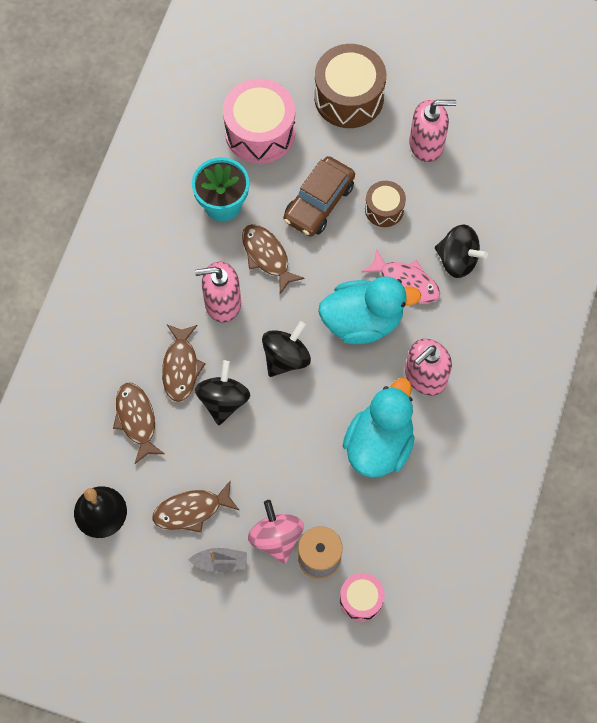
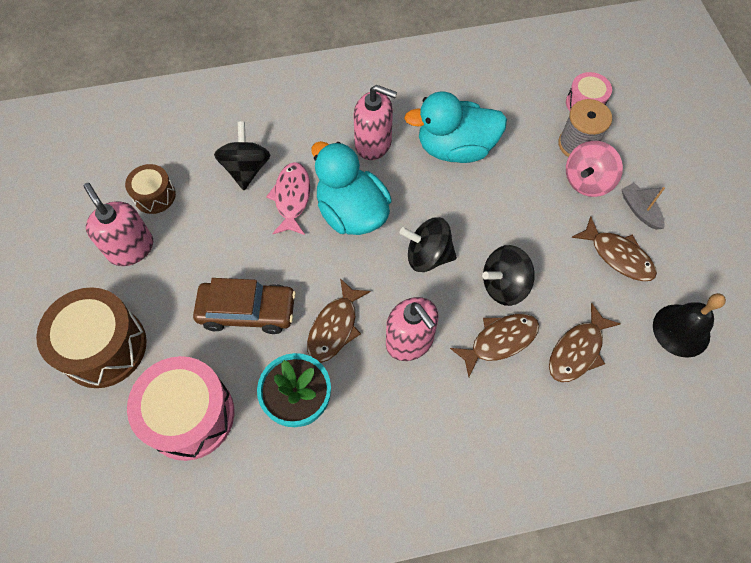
camera: 120 degrees left, 5 degrees down
brown drum [365,181,406,227] -> brown drum moved to [125,164,176,214]

